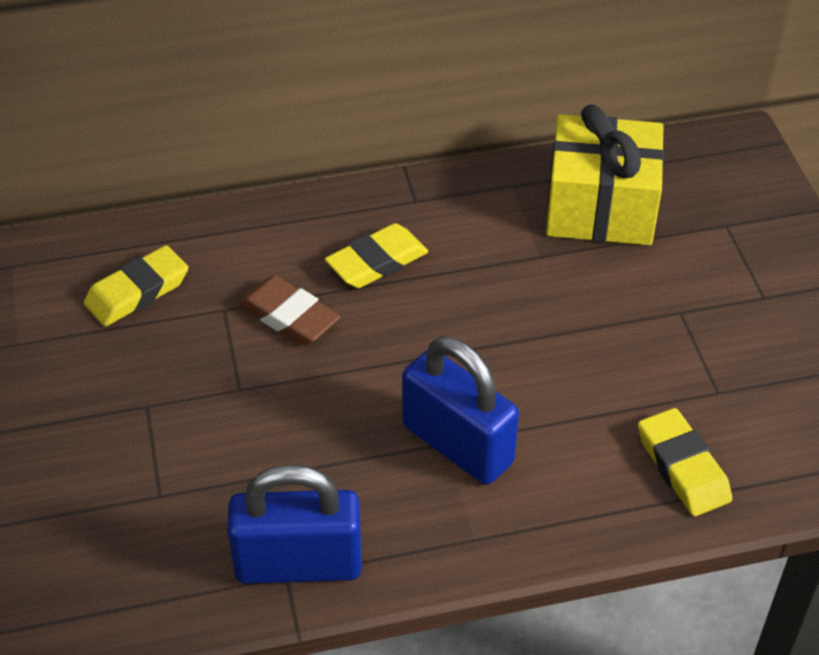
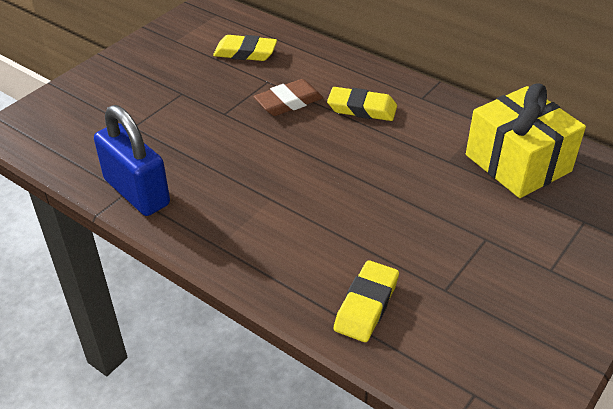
camera: 50 degrees right, 5 degrees down
brown eraser [239,275,340,345] -> brown eraser turned 60 degrees clockwise [253,79,323,116]
blue padlock [402,336,519,485] -> none

